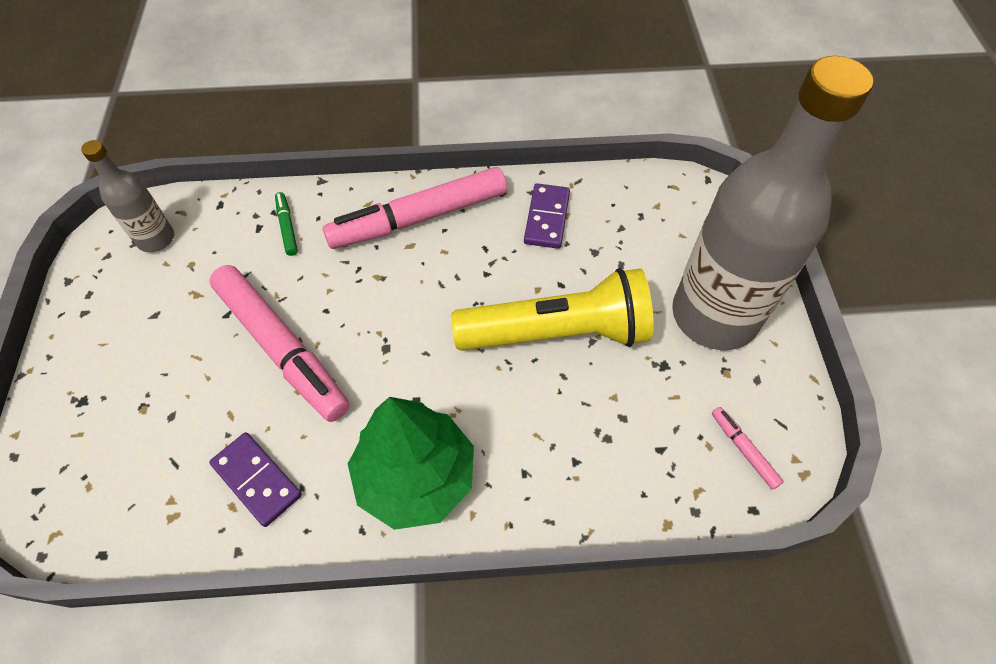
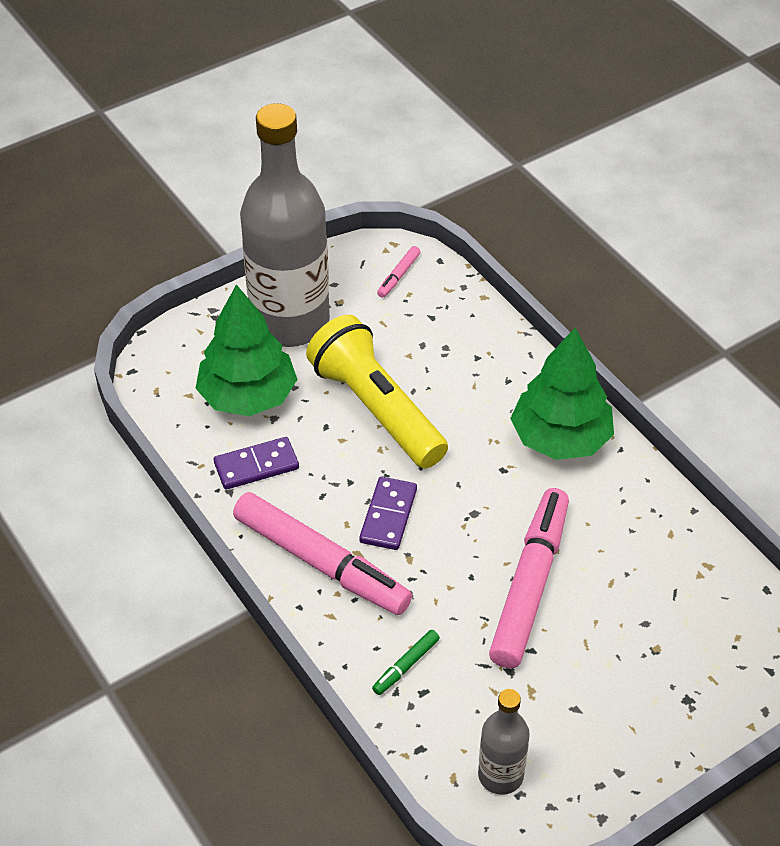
camera: 120 degrees left, 10 degrees down
purple domino [209,432,302,527] -> purple domino moved to [359,477,417,550]
none -> green tree [195,284,298,416]

